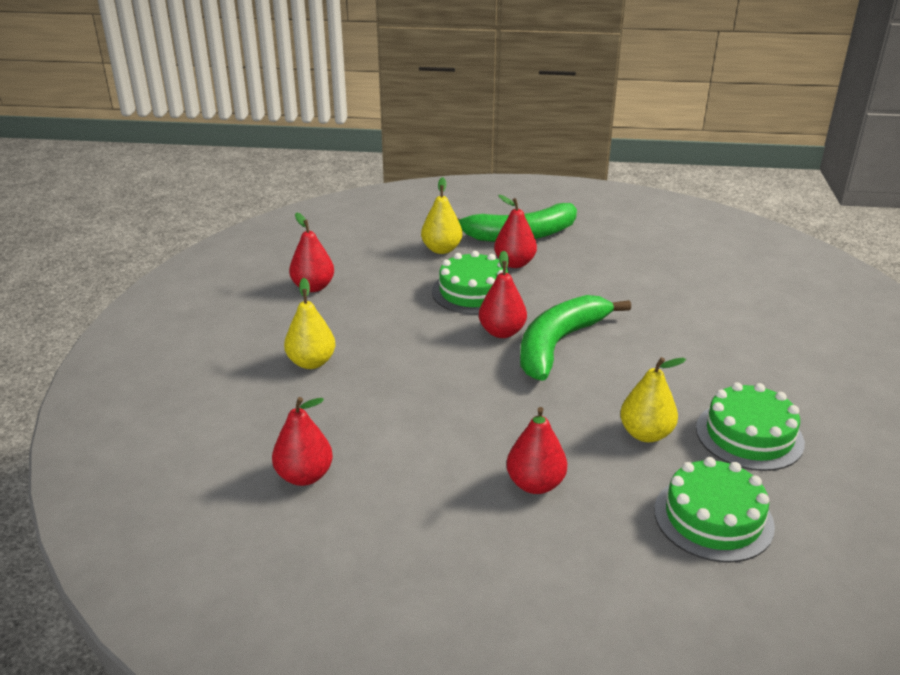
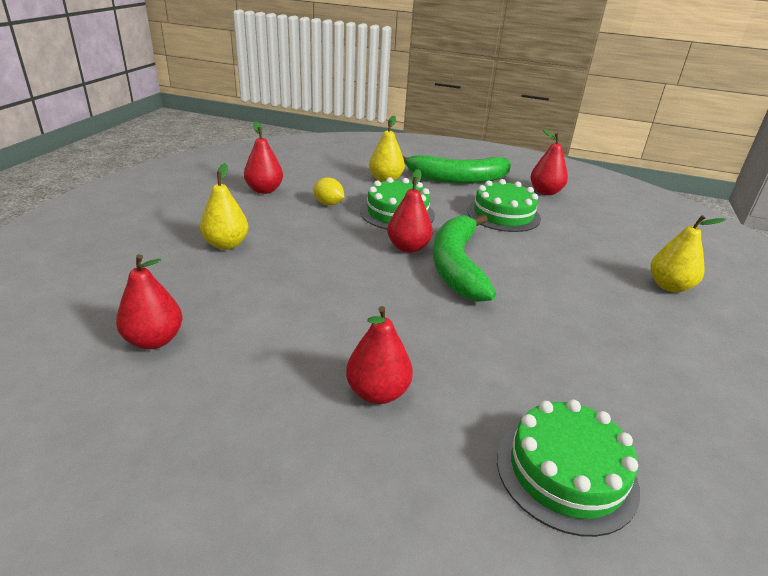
camera: 10 degrees right, 0 degrees up
red pear [494,195,537,268] -> red pear moved to [530,129,568,195]
green banana [520,295,631,381] -> green banana turned 45 degrees counterclockwise [433,214,496,302]
yellow pear [620,357,686,442] -> yellow pear moved to [651,215,726,292]
green cake [696,382,805,471] -> green cake moved to [467,179,541,232]
none -> yellow lemon [313,177,344,205]

